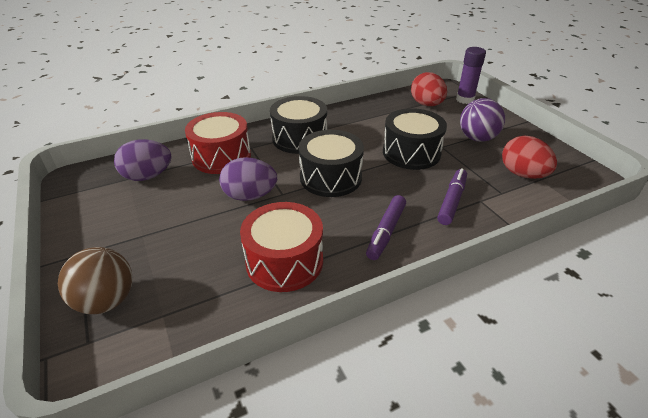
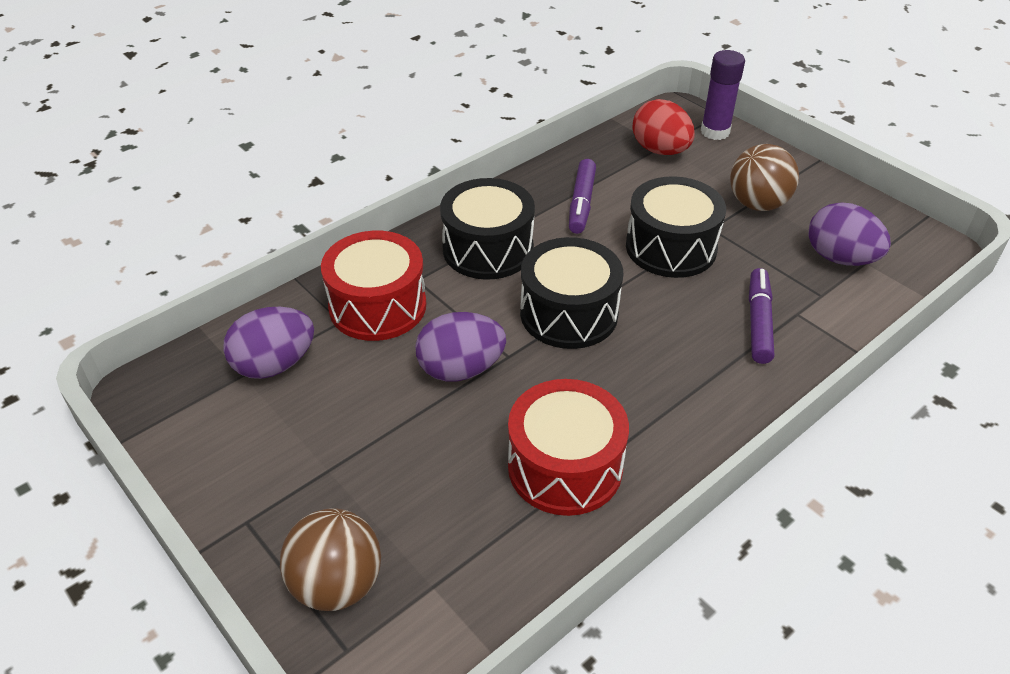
camera: 15 degrees left, 5 degrees up
purple marker [366,195,406,260] -> purple marker moved to [569,159,596,234]
purple ball [460,98,505,142] -> brown ball [730,144,799,211]
red egg [502,136,557,179] -> purple egg [809,202,891,266]

